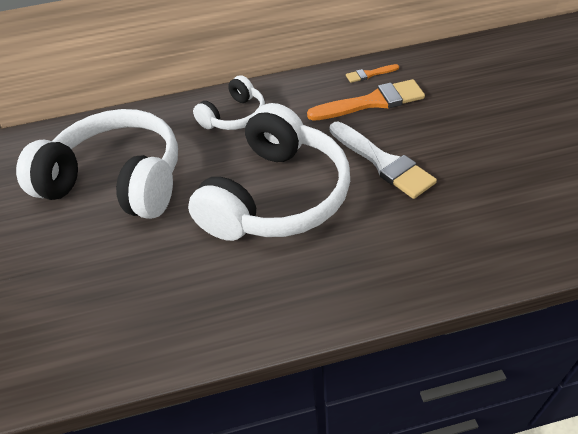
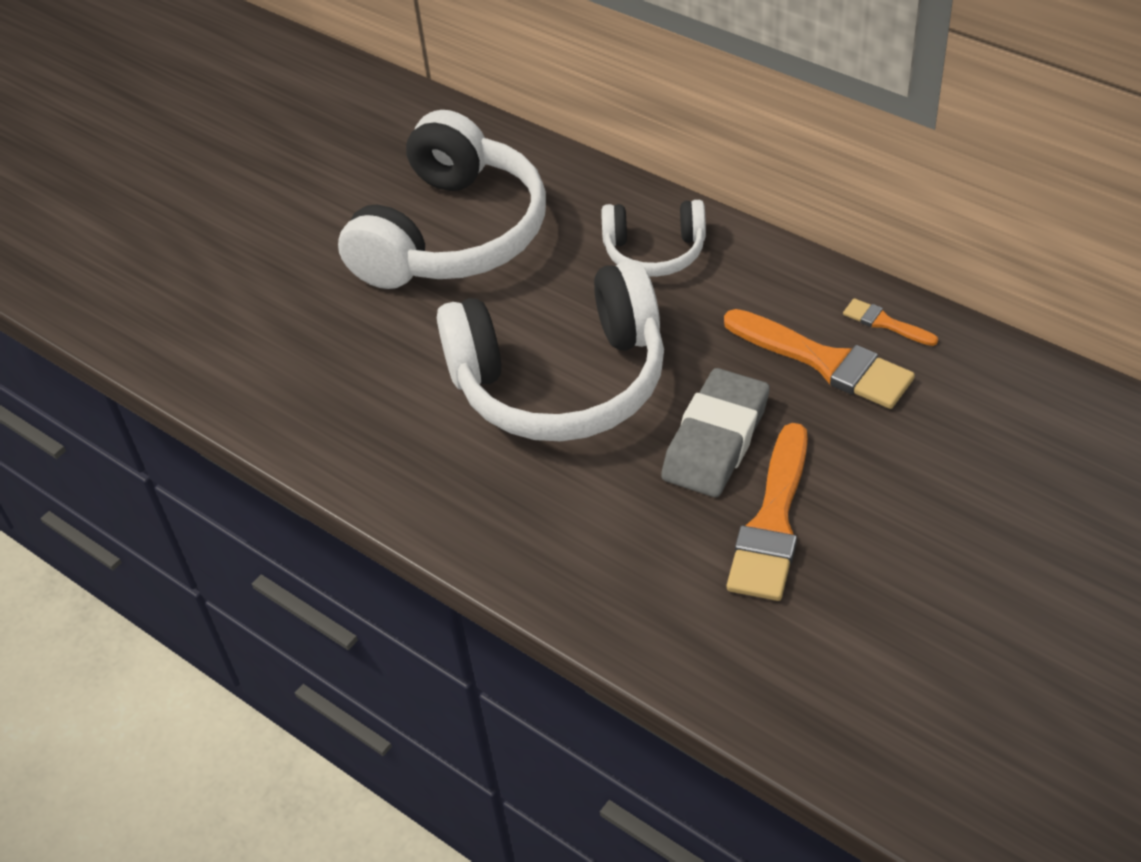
camera: 50 degrees right, 0 degrees up
white headphones [16,109,178,219] -> white headphones turned 45 degrees clockwise [338,110,546,289]
white brush [330,122,437,199] -> grey eraser [661,368,770,497]
none -> orange brush [727,423,808,601]

